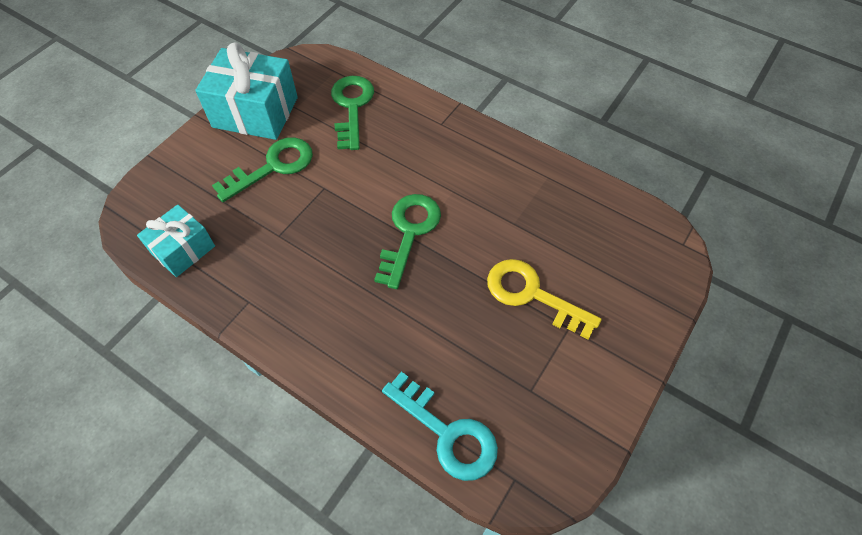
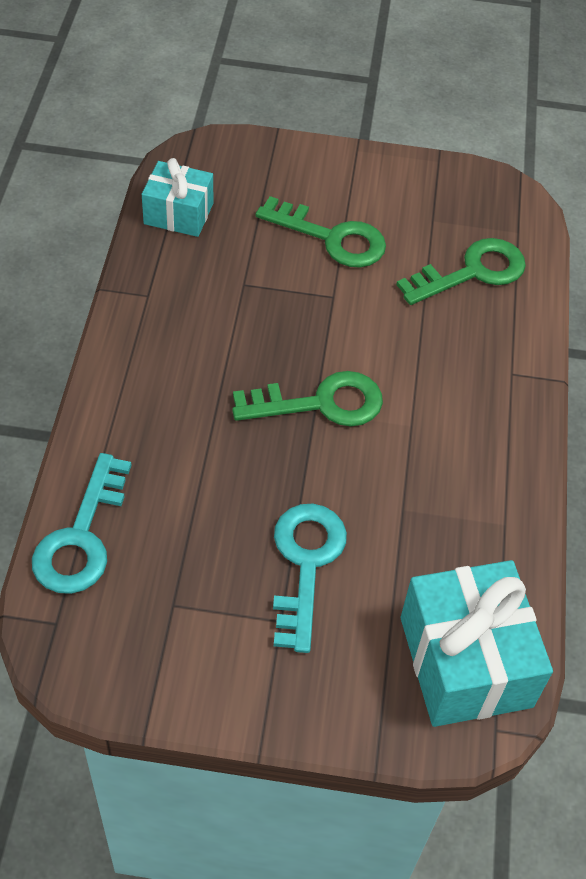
camera: 60 degrees right, 5 degrees down
turquoise gift [195,42,298,140] -> turquoise gift moved to [401,560,553,727]
yellow key [487,259,602,339] -> turquoise key [273,504,347,653]

